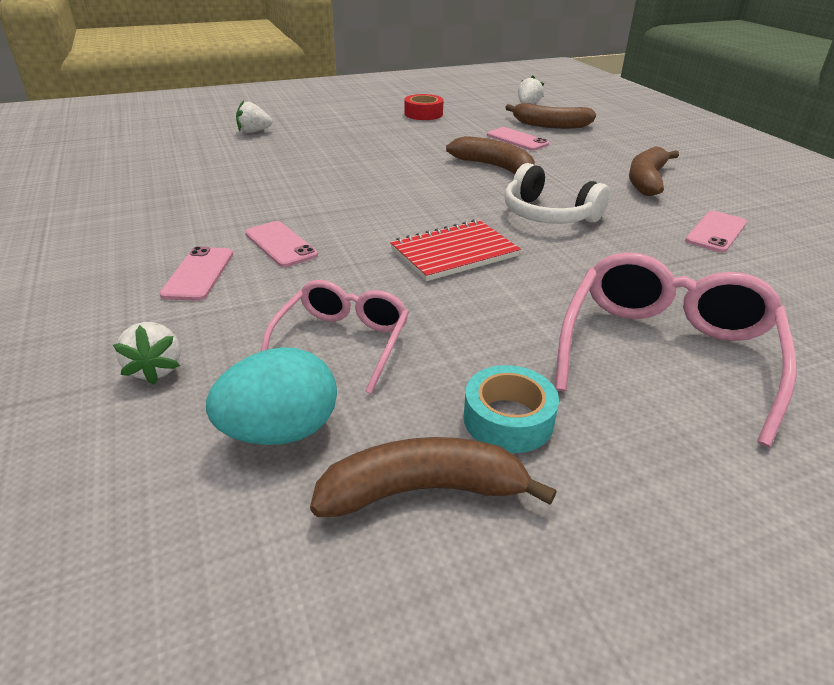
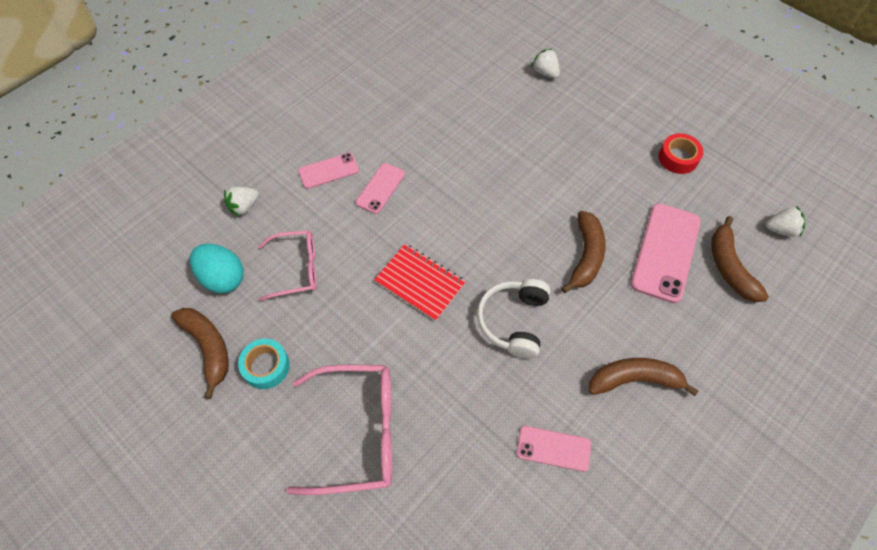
camera: 65 degrees right, 25 degrees up
pink phone [487,127,549,151] -> pink phone [631,203,701,303], size x1.74

